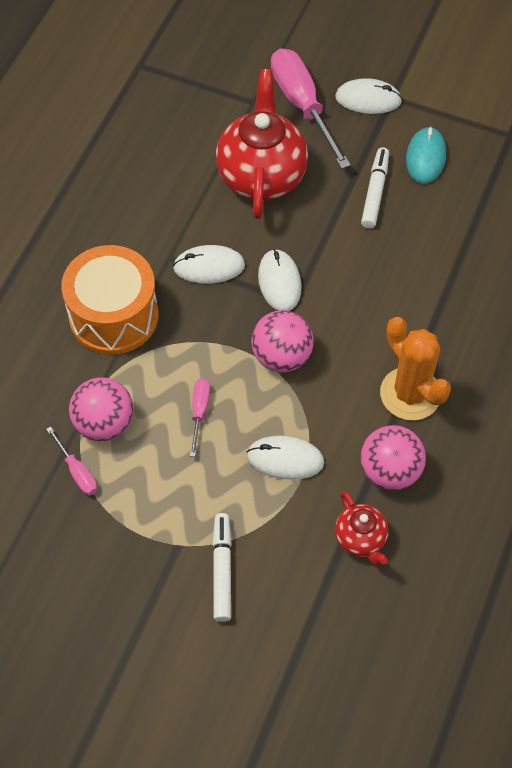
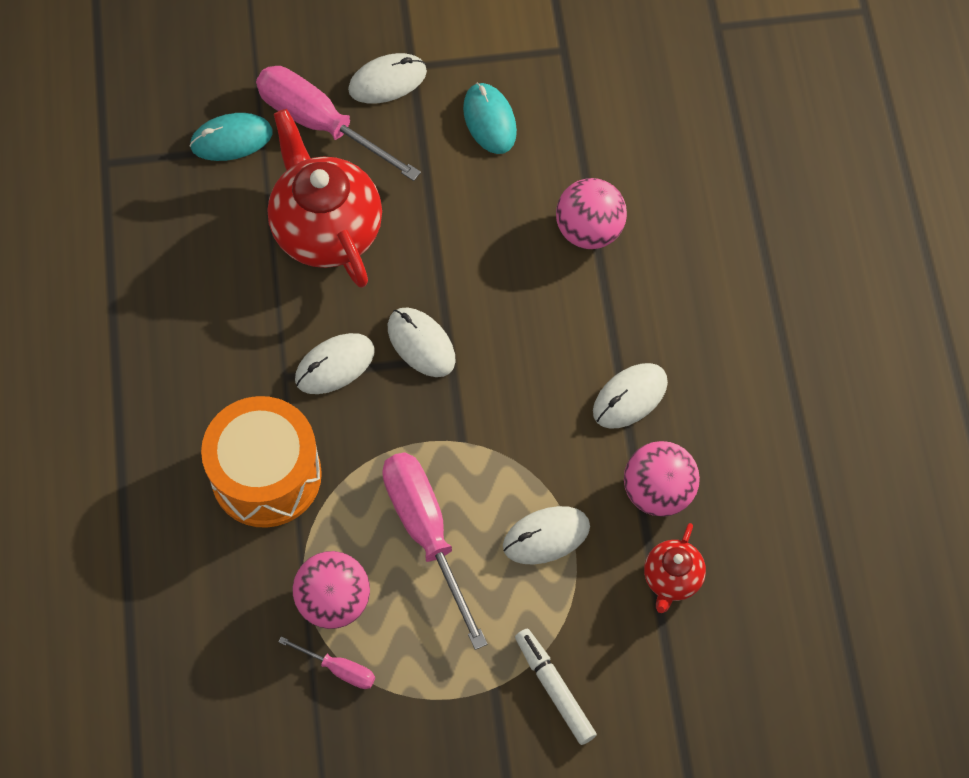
camera: 30 degrees left, 5 degrees up
pink screwdriver [190,379,210,457] -> pink screwdriver [382,452,487,650], size x2.11
pink ball [251,310,313,372] -> pink ball moved to [556,178,627,249]
red teapot [335,491,389,566] -> red teapot turned 75 degrees clockwise [644,523,706,613]
white marker [361,147,389,229] -> none
orange cactus [380,317,451,421] -> white mouse [593,363,668,429]
none -> turquoise mouse [190,113,272,161]

